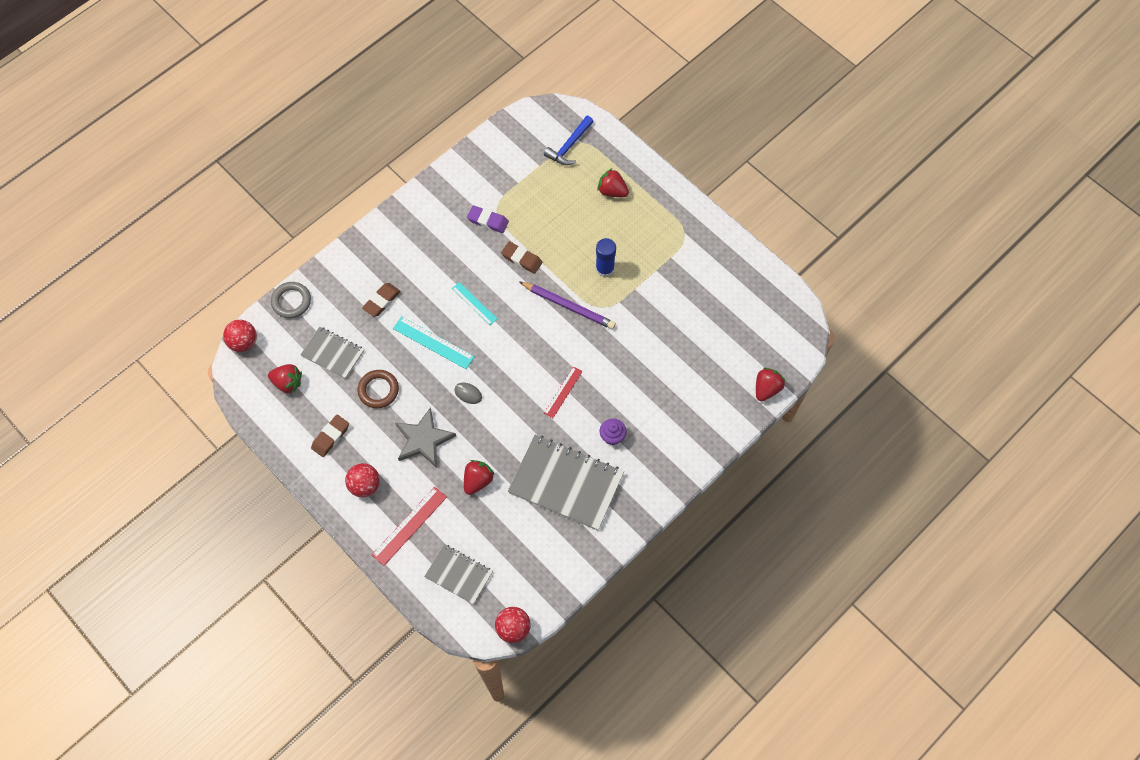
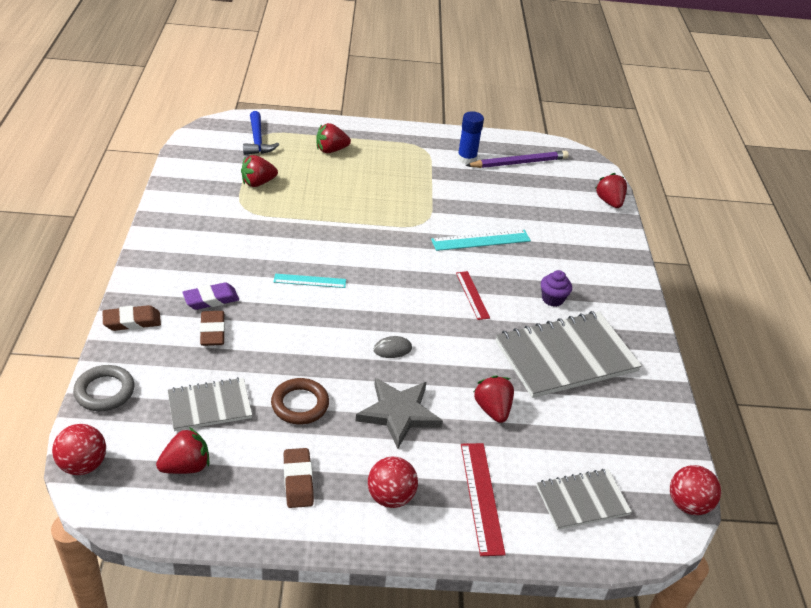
camera: 50 degrees left, 25 degrees down
turquoise ruler [393,316,475,369] -> turquoise ruler moved to [431,230,531,251]
purple eraser [467,205,509,233] -> purple eraser moved to [182,282,239,310]
brown eraser [501,241,543,274] -> brown eraser moved to [103,305,161,331]
purple pencil [519,281,616,329] -> purple pencil moved to [465,151,569,168]
blue glue stick [596,238,616,277] -> blue glue stick moved to [457,111,484,164]
none -> red strawberry [241,155,278,187]

